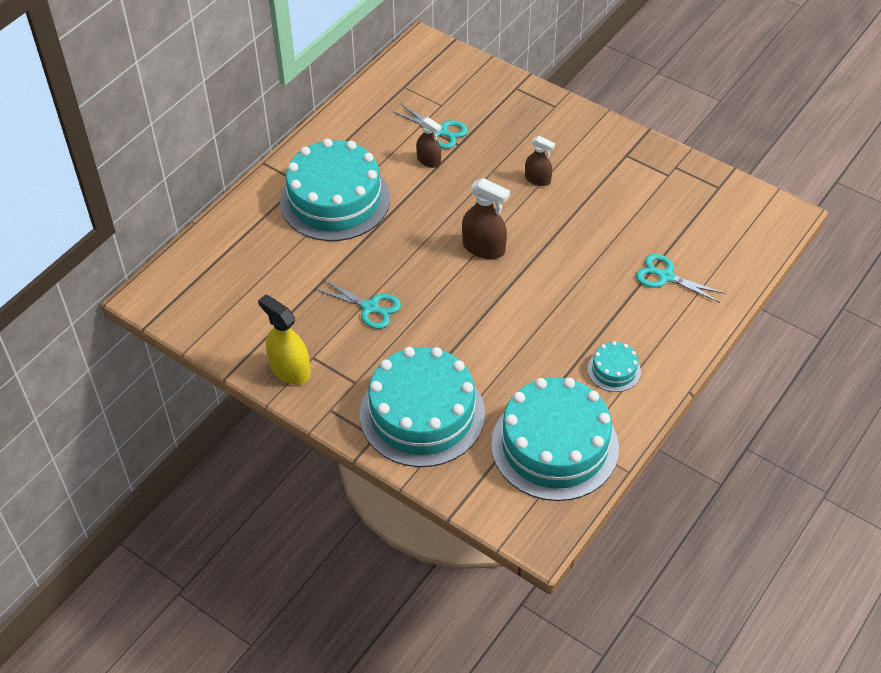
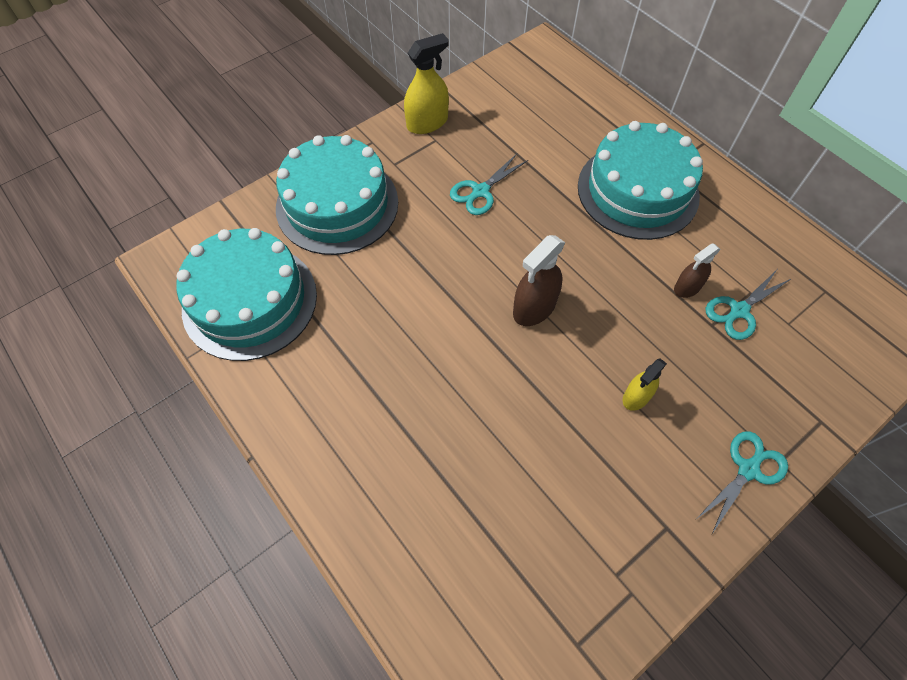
camera: 105 degrees right, 10 degrees up
brown spray bottle [525,136,555,186] -> yellow spray bottle [623,358,667,411]
turquoise cake [588,341,641,392] -> none
turquoise scissors [636,254,726,303] -> turquoise scissors moved to [697,431,788,534]

